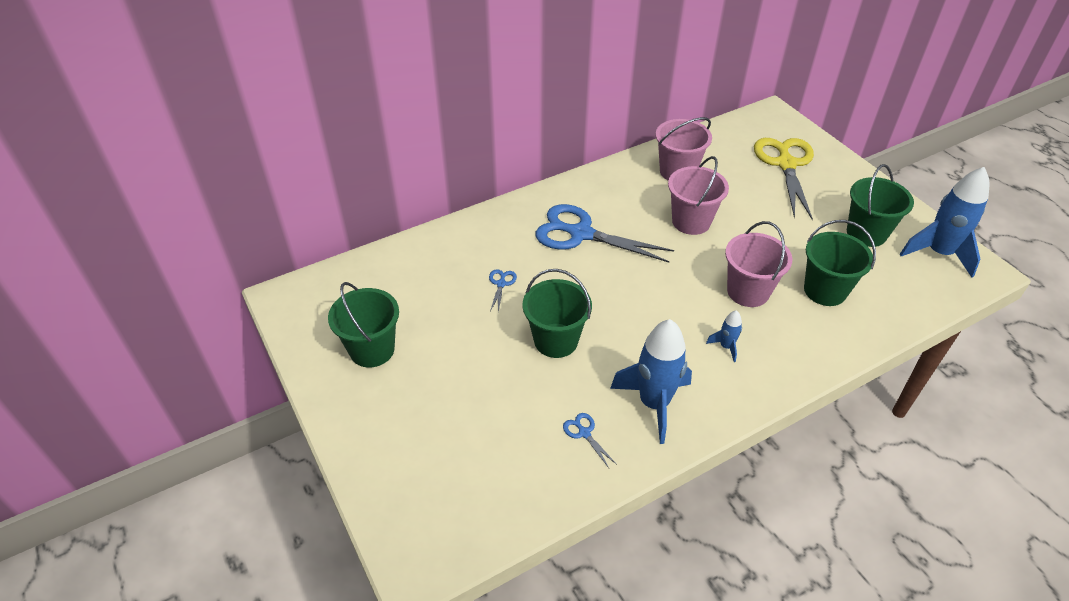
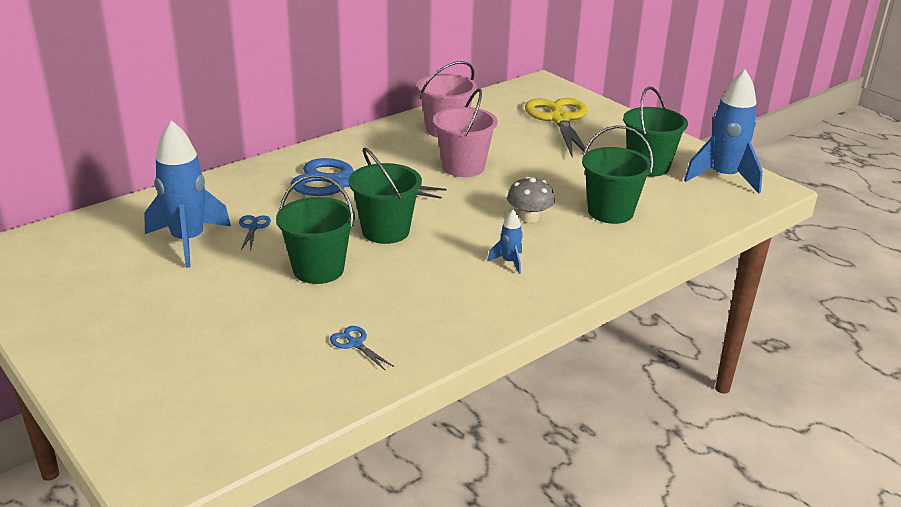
camera: 10 degrees left, 15 degrees down
green bucket [328,282,399,368] -> green bucket moved to [348,147,422,244]
blue rocket [610,319,692,444] -> blue rocket moved to [144,120,231,268]
pink bucket [725,221,793,307] -> grey mushroom [507,176,555,223]

